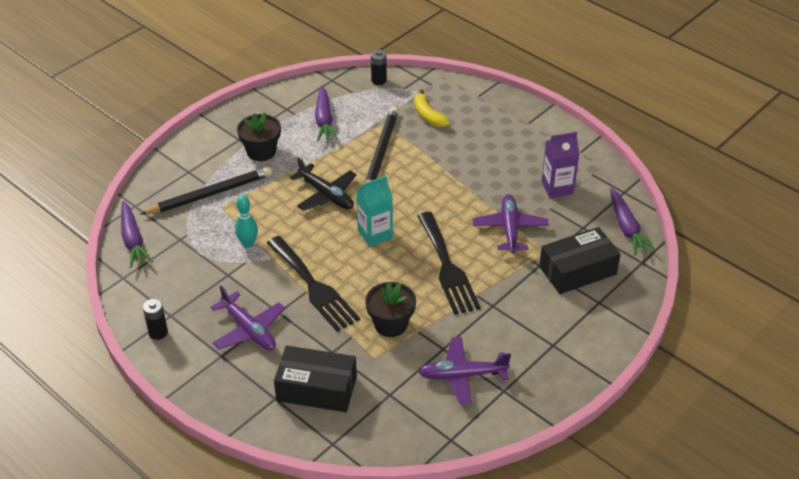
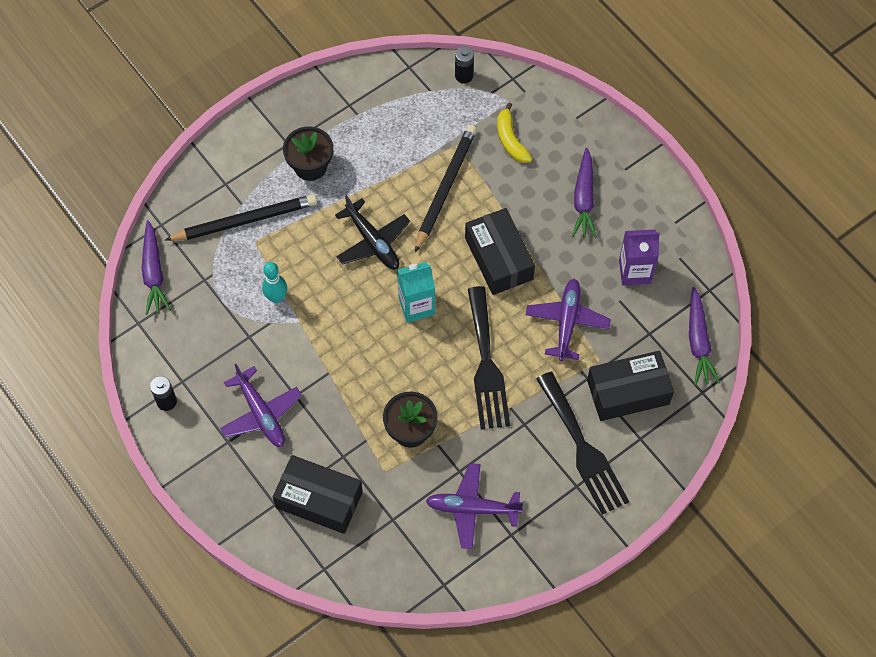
camera: 10 degrees right, 20 degrees up
black fork [267,236,360,332] -> black fork moved to [536,372,629,515]
purple carrot [315,85,338,142] -> purple carrot moved to [572,148,597,238]
none -> black box [465,208,535,295]

